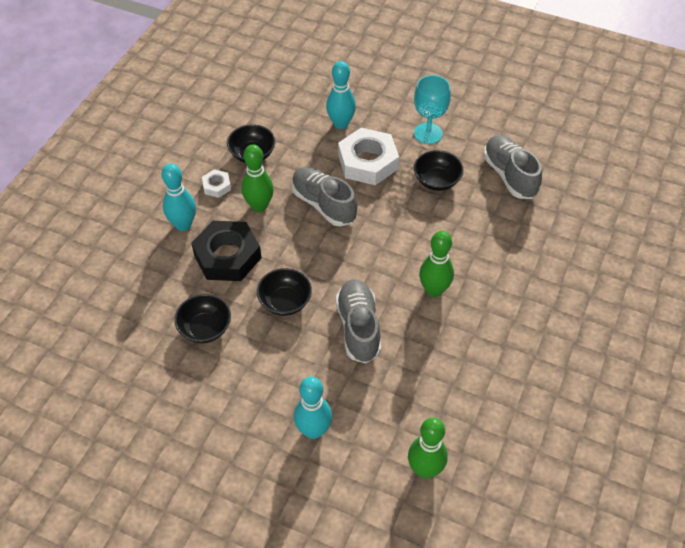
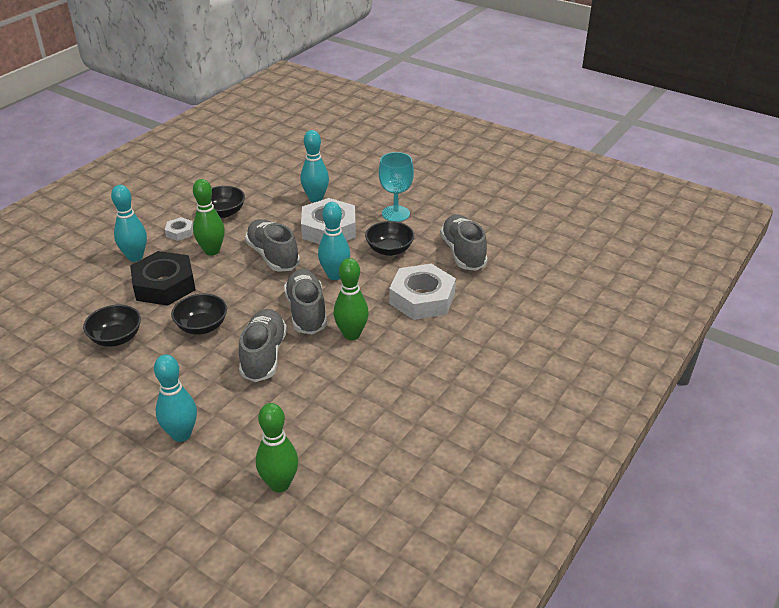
camera: 10 degrees right, 15 degrees down
none -> grey shoe [284,269,327,335]
none -> turquoise bowling pin [318,202,350,280]
none -> white nut [389,264,456,320]

